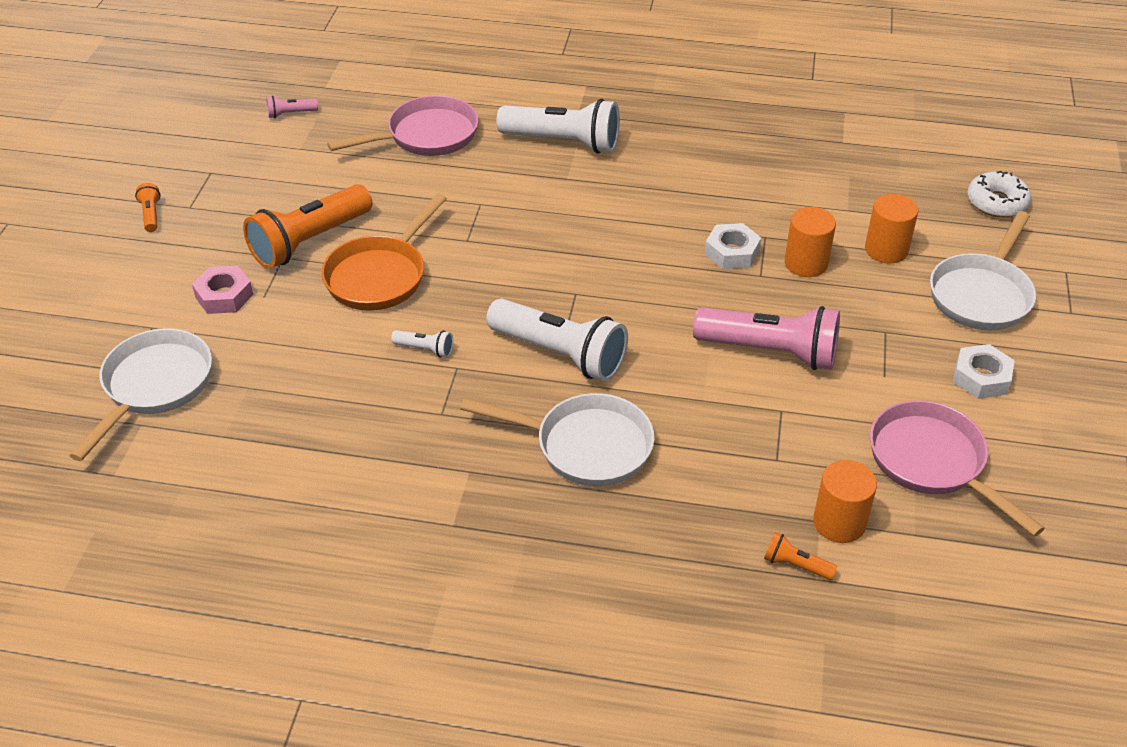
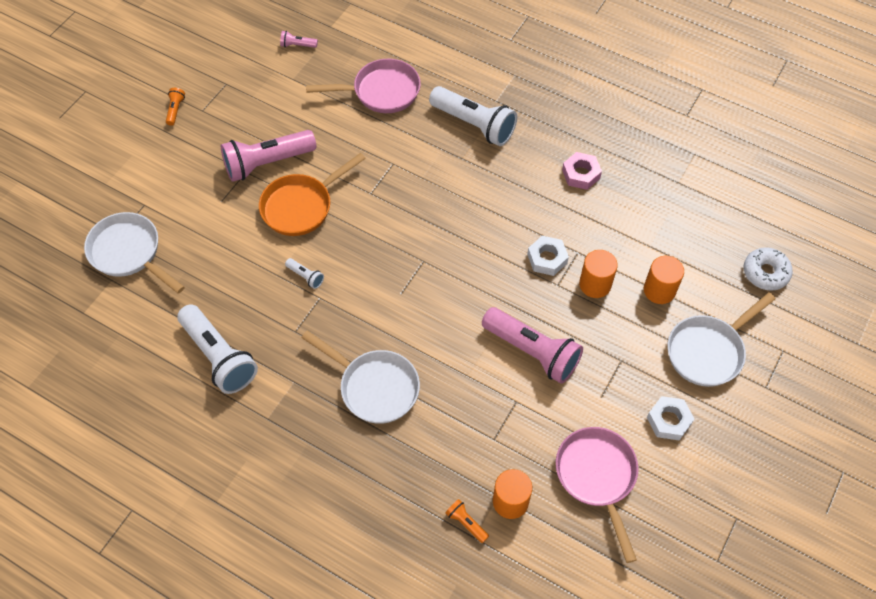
camera: 20 degrees right, 15 degrees up
white pan [69,328,212,461] -> white pan turned 90 degrees counterclockwise [84,212,185,294]
pink nut [192,266,253,314] -> pink nut moved to [562,152,602,190]
orange flashlight [243,184,373,269] -> pink flashlight [221,130,317,182]
white flashlight [486,299,628,381] -> white flashlight moved to [177,304,258,394]

